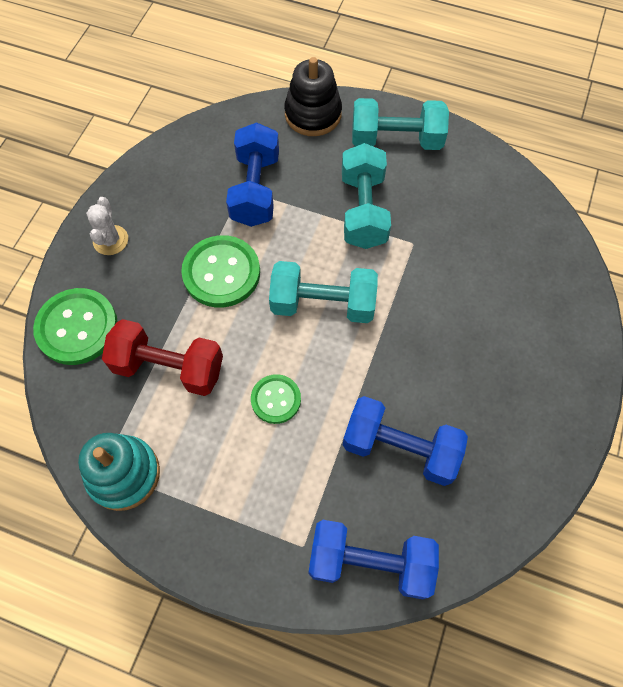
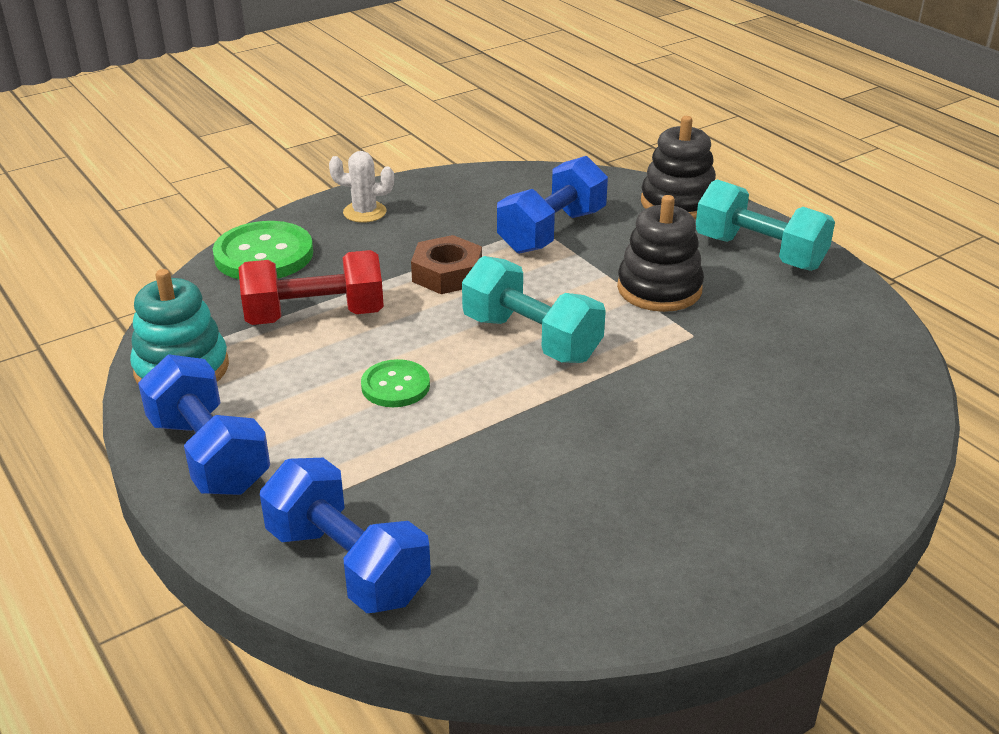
camera: 35 degrees right, 30 degrees down
white cactus [86,197,128,255] -> white cactus turned 60 degrees clockwise [329,151,394,223]
red dumbbell [102,319,223,396] -> red dumbbell turned 60 degrees counterclockwise [239,250,384,325]
green button [181,235,260,308] -> brown nut [411,235,482,294]
turquoise dumbbell [342,143,391,249] -> black stacking toy [617,195,704,312]
blue dumbbell [343,396,468,486] -> blue dumbbell moved to [138,354,270,495]

